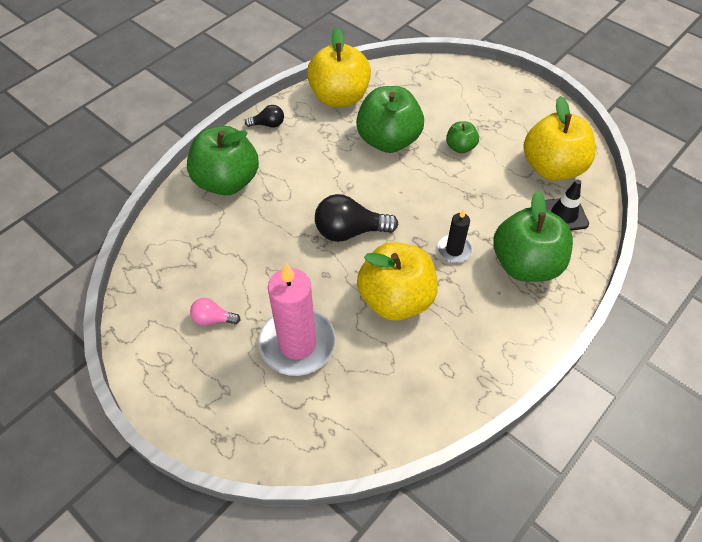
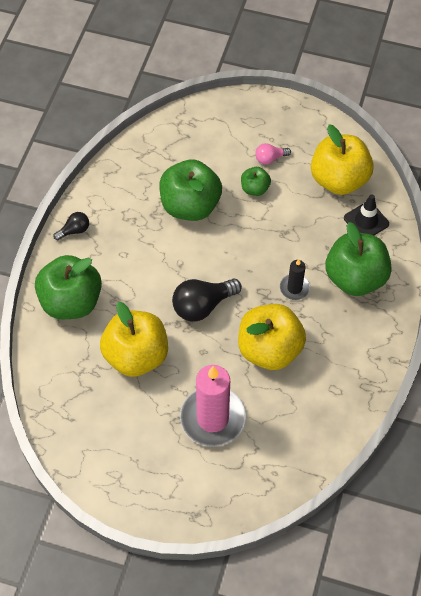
camera: 25 degrees left, 5 degrees up
pink light bulb [190,298,240,325] -> pink light bulb moved to [255,143,291,164]
yellow apple [307,28,371,107] -> yellow apple moved to [100,302,168,377]

